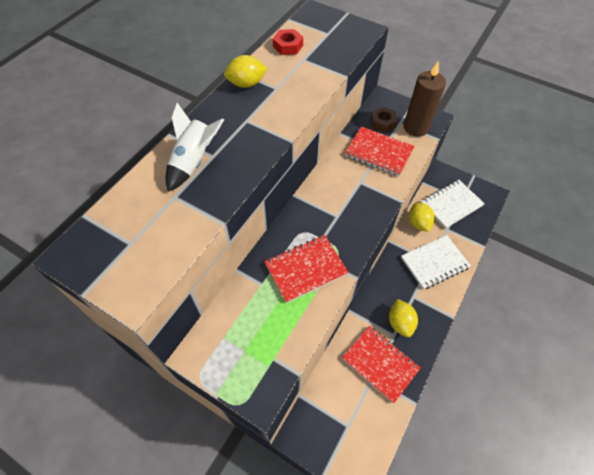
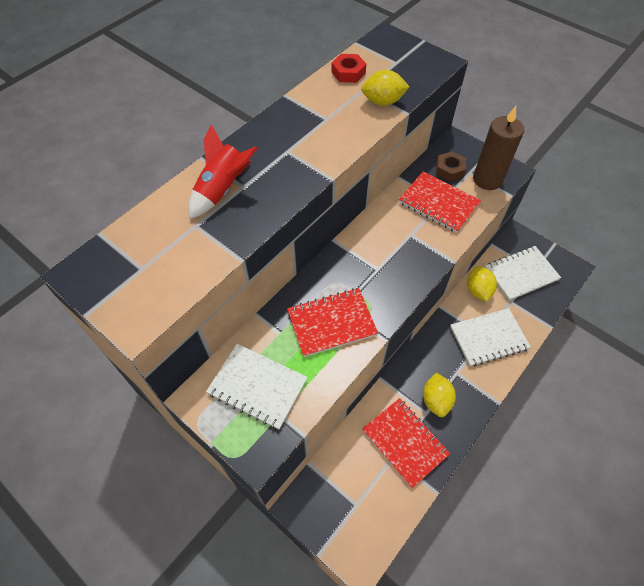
camera: 10 degrees right, 0 degrees up
white rocket [165,103,224,192] -> red rocket [188,124,258,219]
yellow lemon [224,55,268,88] -> yellow lemon moved to [361,70,409,106]
none -> white notebook [206,344,308,430]

